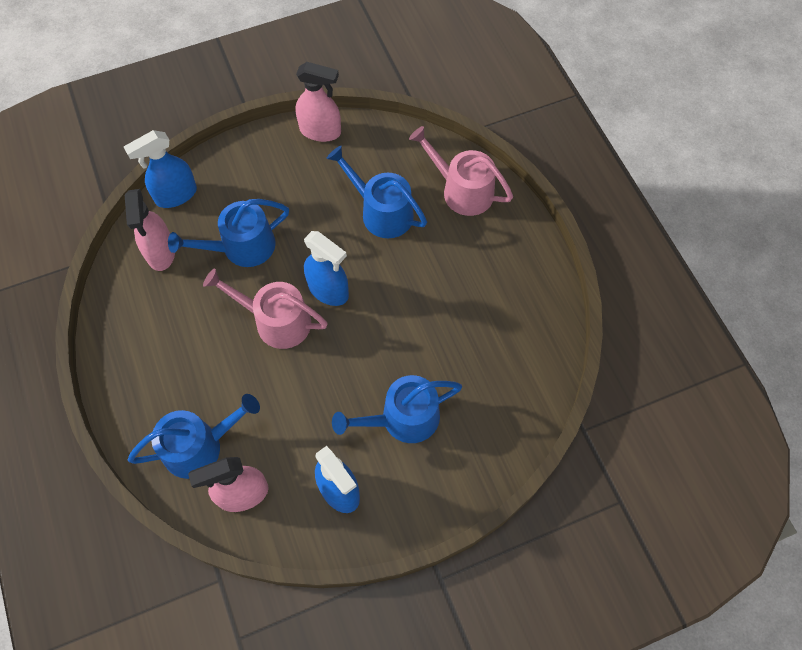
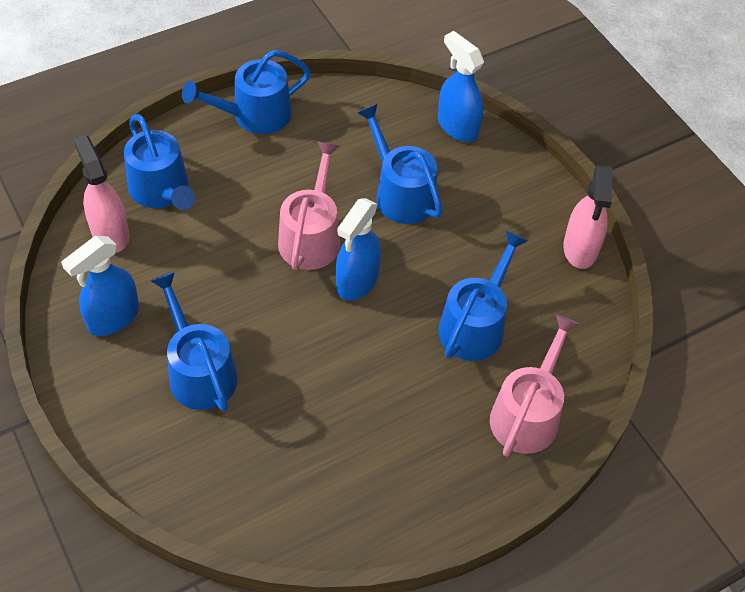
camera: 80 degrees right, 10 degrees down
pink spray bottle [125,189,175,271] -> none
none -> blue watering can [182,50,311,134]

